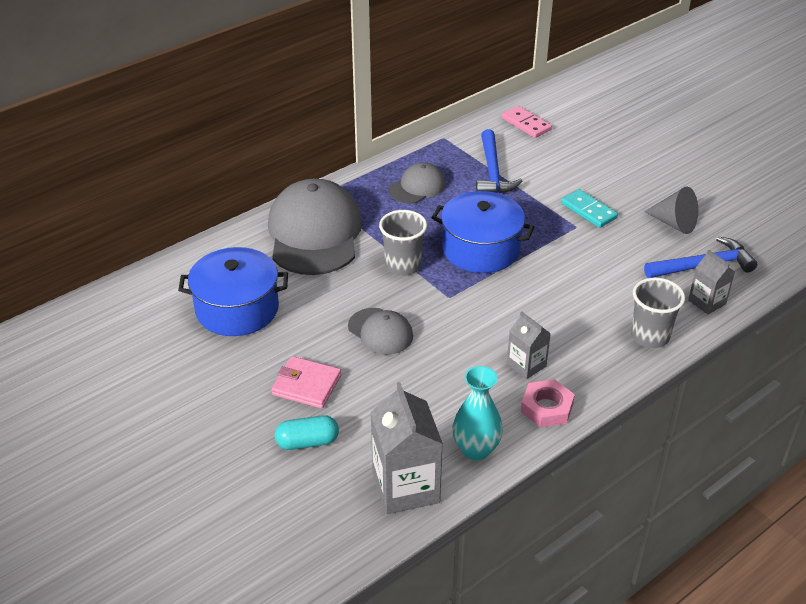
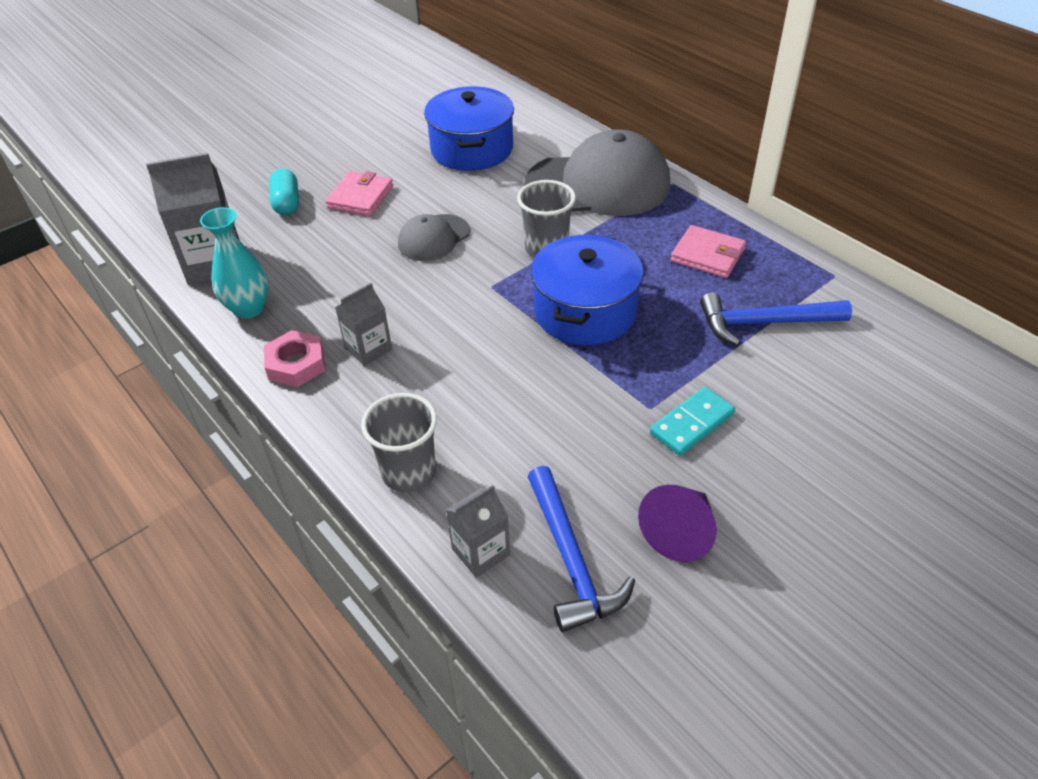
camera: 90 degrees right, 5 degrees up
grey cap [389,162,446,204] -> pink wallet [671,225,746,278]
pink domino [502,106,552,138] -> none
grey cone [644,186,698,234] -> purple cone [638,485,717,562]

